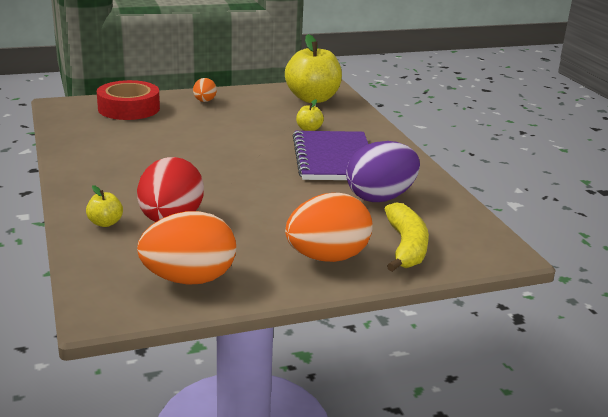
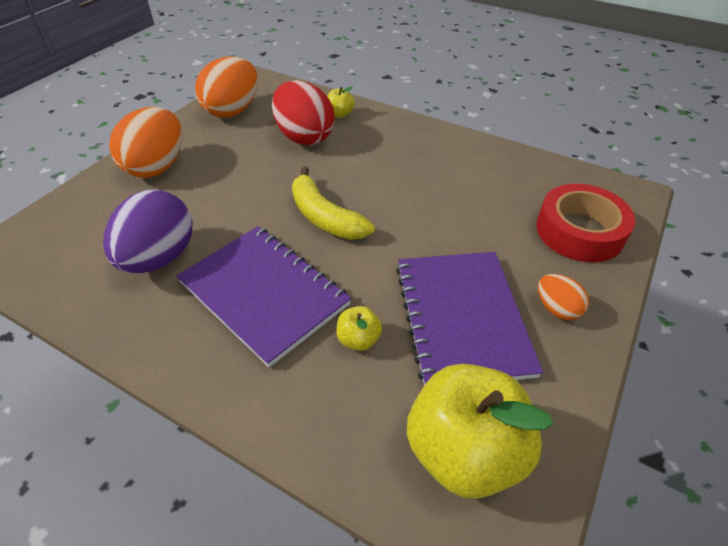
camera: 140 degrees right, 20 degrees up
yellow banana [385,202,429,272] -> yellow banana moved to [292,167,375,240]
none -> purple notebook [396,252,543,385]

